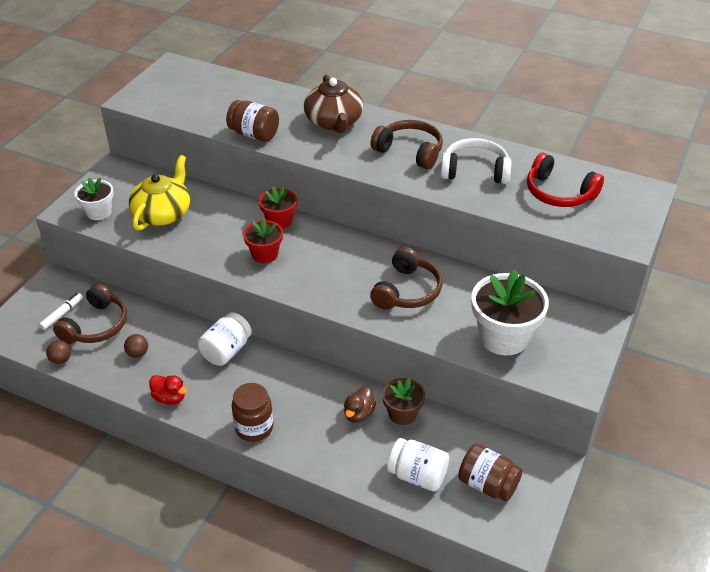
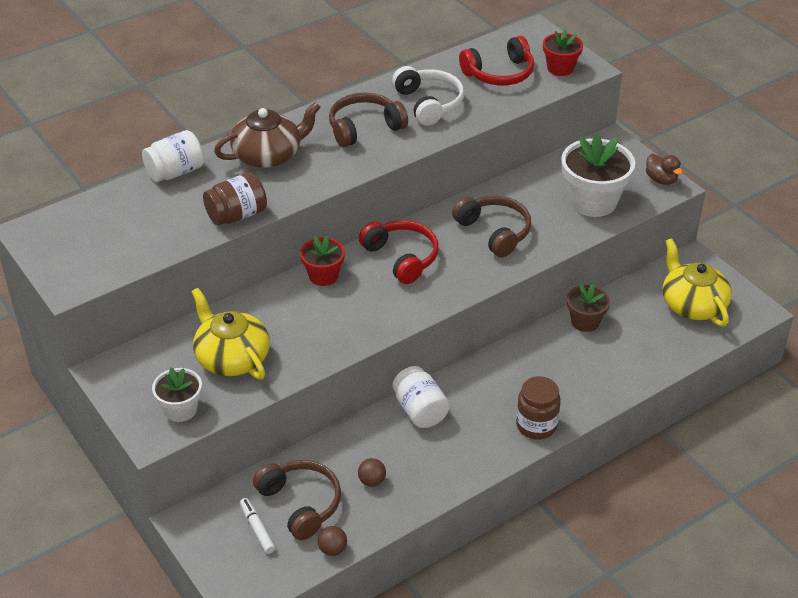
camera: 60 degrees left, 0 degrees up
red duck [149,375,188,405] -> none
red flower pot [243,218,283,263] -> red flower pot moved to [543,29,583,76]
brown teapot [304,74,363,133] -> brown teapot turned 45 degrees counterclockwise [214,102,321,168]
brown duck [344,387,376,423] -> brown duck moved to [646,154,683,185]
white jar [387,438,449,491] -> white jar moved to [142,130,204,182]
white headphones [441,138,511,184] -> white headphones turned 120 degrees clockwise [392,66,464,126]
brown jar [458,444,522,502] -> yellow teapot [663,238,732,327]
none -> red headphones [359,220,439,284]

